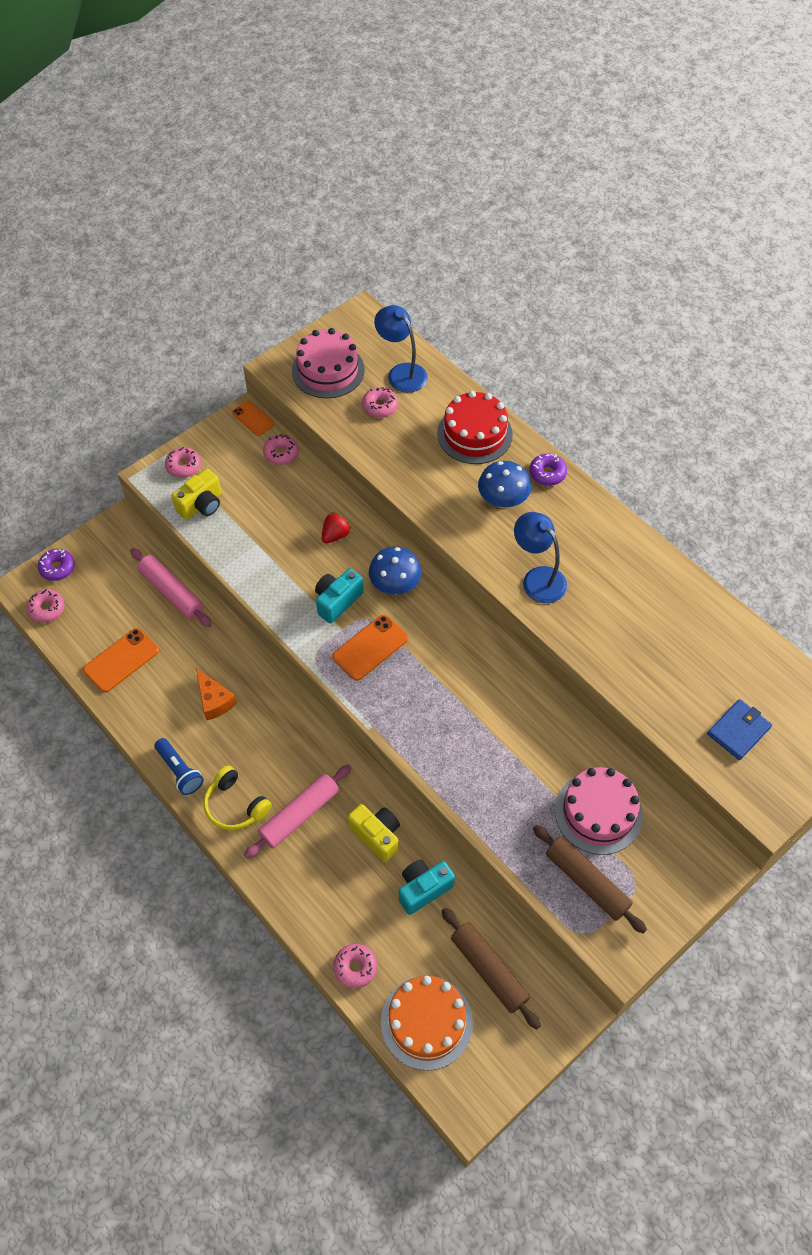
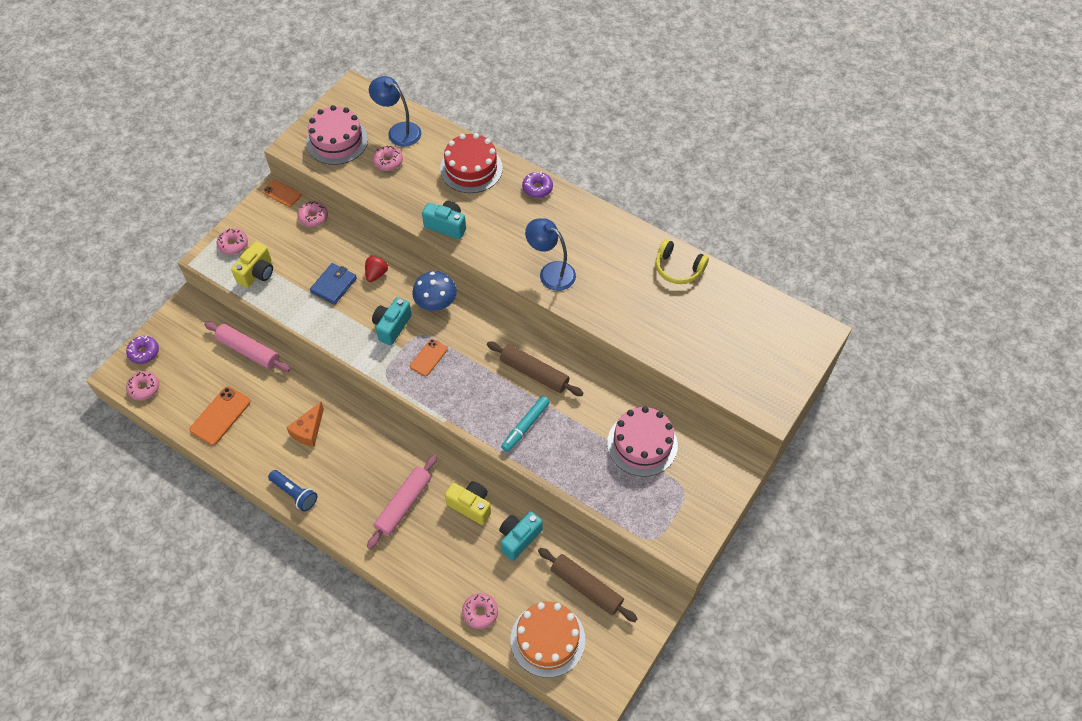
camera: 15 degrees left, 0 degrees up
orange cheese [196,668,237,721] -> orange cheese turned 75 degrees clockwise [286,402,324,447]
yellow headphones [203,765,272,831] -> yellow headphones moved to [656,239,709,284]
orange phone [332,615,408,681] -> orange phone [410,339,448,376], size x0.66
blue mushroom [478,461,531,508] -> none
brown rolling pin [533,825,647,934] -> brown rolling pin moved to [487,342,583,396]
blue wallet [707,699,772,760] -> blue wallet moved to [310,263,357,305]
none -> turquoise camera [422,201,466,239]
none -> turquoise marker [501,396,550,452]

